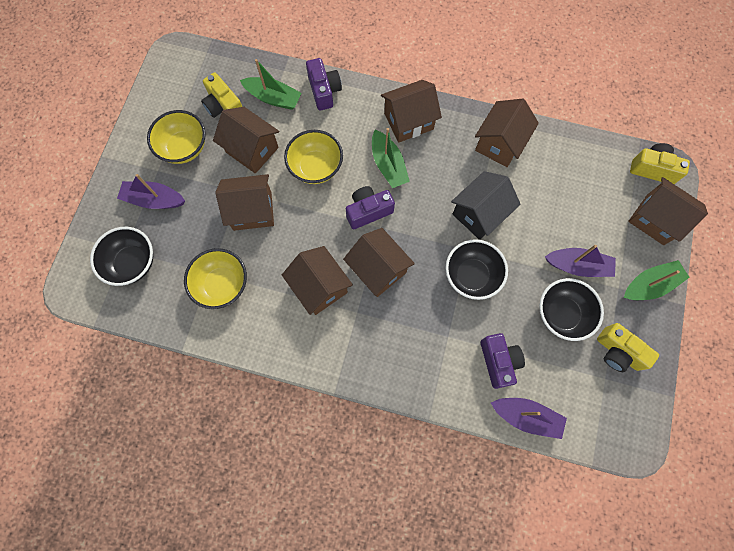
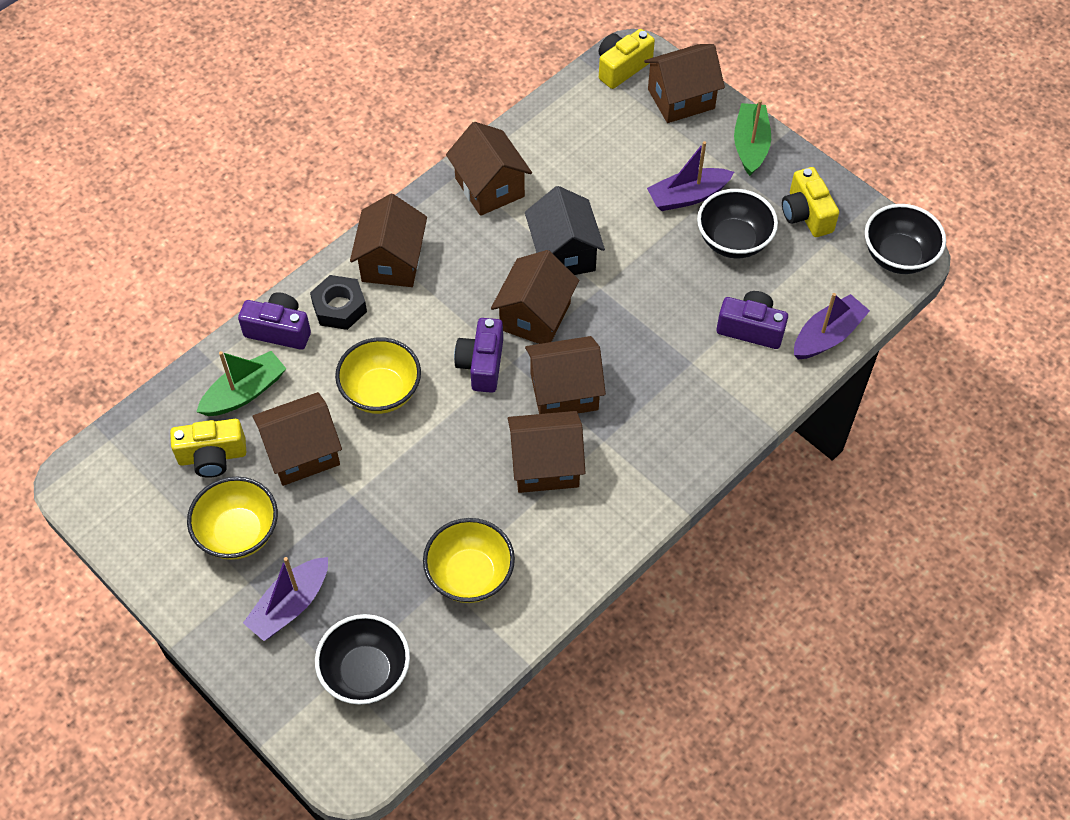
camera: 60 degrees left, 15 degrees down
brown house [215,174,274,231] -> brown house moved to [491,250,579,344]
green boat [372,128,410,188] -> none
black bowl [445,239,508,300] -> black bowl moved to [865,204,946,274]
purple boat [545,245,616,277] -> purple boat turned 150 degrees counterclockwise [647,141,734,211]
yellow camera [597,323,659,372] -> yellow camera turned 90 degrees clockwise [782,167,839,237]
none -> black nut [310,275,367,330]

